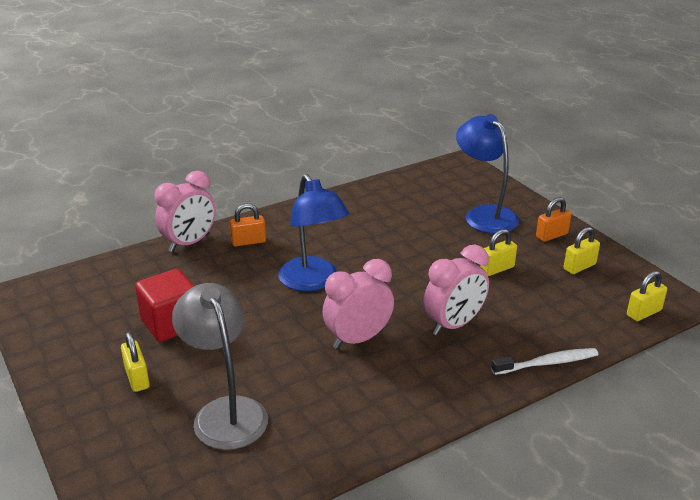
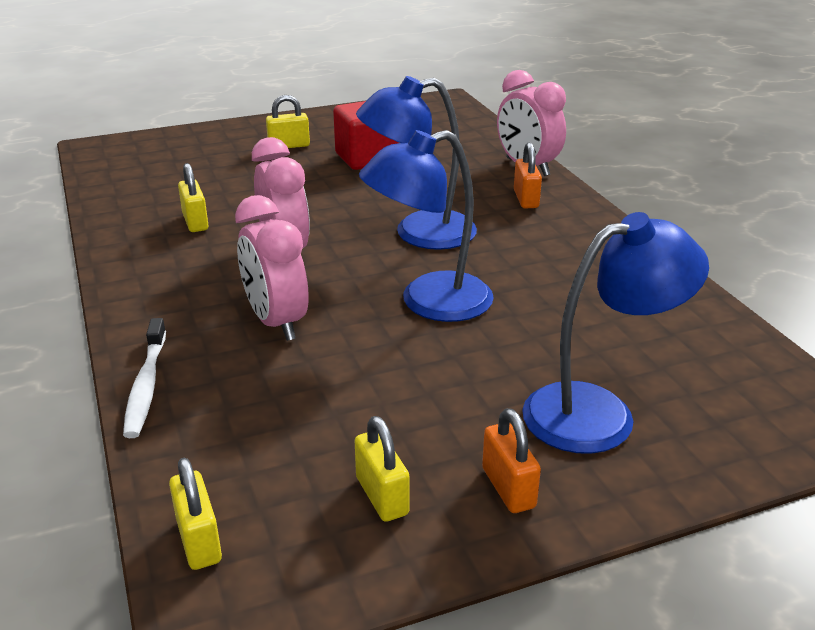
camera: 100 degrees right, 0 degrees up
grey lamp [172,283,268,450] -> none
yellow padlock [480,229,517,276] -> yellow padlock moved to [178,163,209,232]
none -> blue lamp [359,130,494,322]

